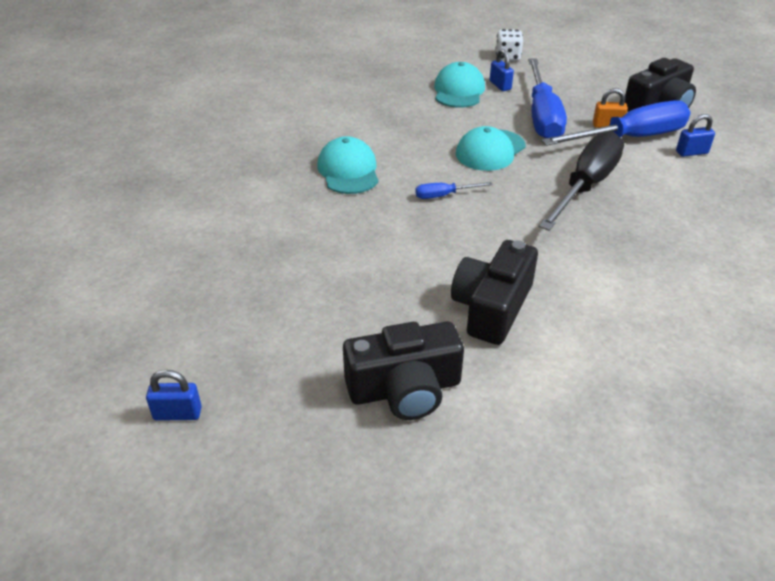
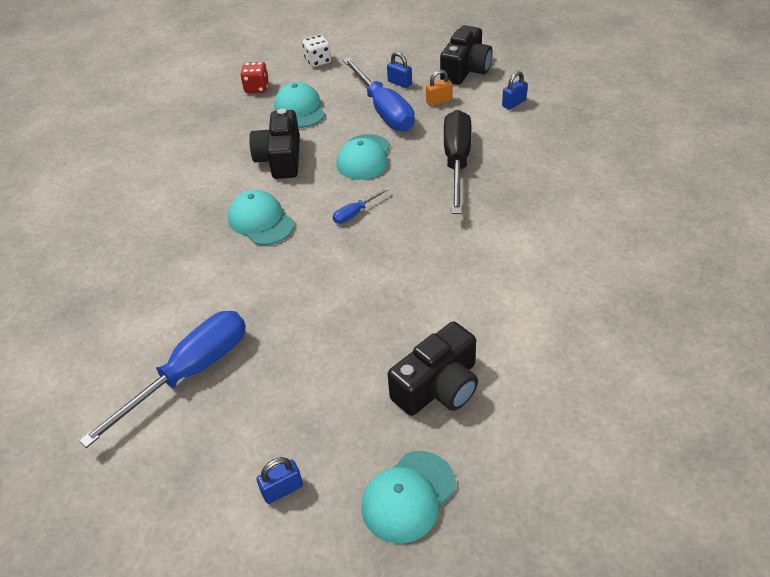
camera: 25 degrees left, 5 degrees up
black camera [451,240,538,345] -> black camera moved to [249,109,300,179]
blue padlock [490,49,514,91] -> blue padlock moved to [387,52,412,88]
blue screwdriver [541,100,691,146] -> blue screwdriver moved to [79,311,246,448]
none -> red dice [240,62,269,93]
none -> turquoise cap [361,451,456,544]

